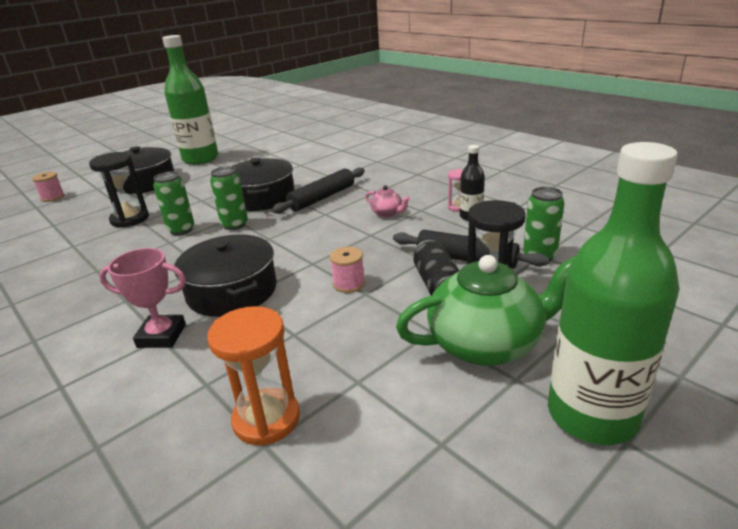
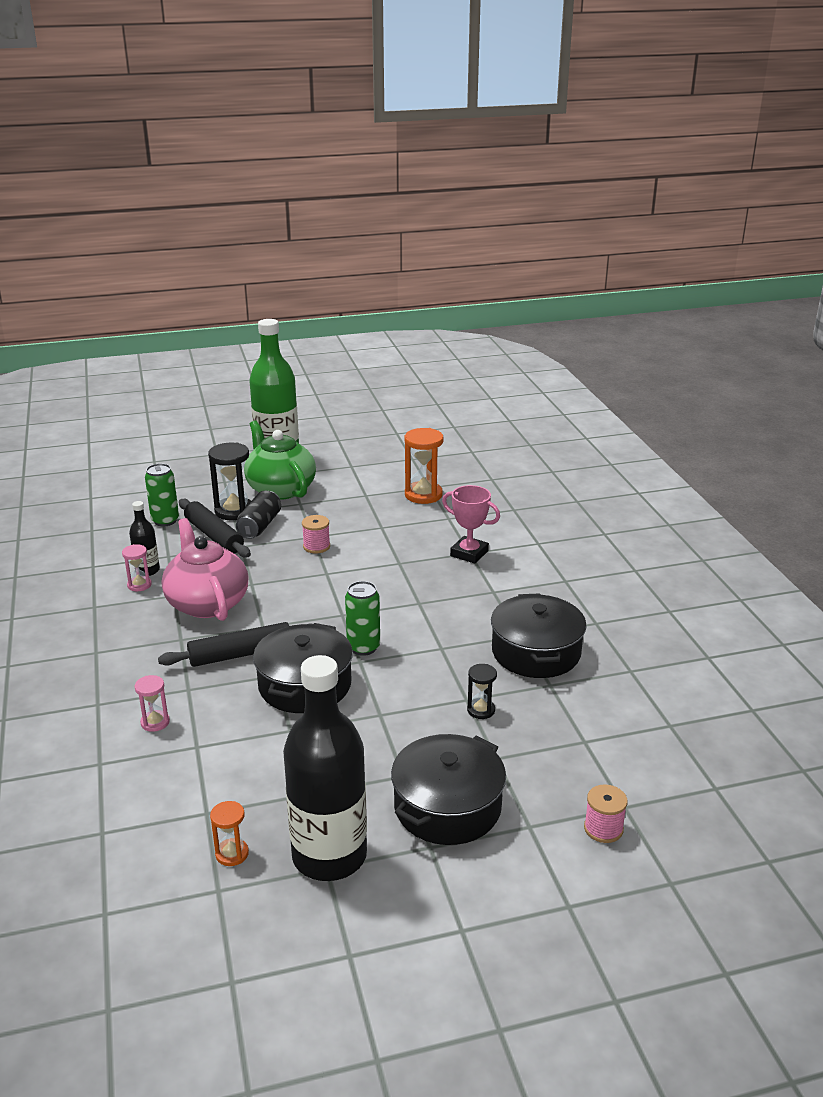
camera: 155 degrees left, 0 degrees up
black hourglass [89,152,149,228] -> black hourglass [467,664,497,719], size x0.54
green can [153,171,194,235] -> none
green bottle [162,35,218,165] -> black bottle [283,655,367,881]
black pot [174,235,277,317] -> black pot moved to [491,593,587,678]
pink teapot [365,185,410,217] -> pink teapot [162,518,249,621], size x2.29
green teapot [396,255,575,366] -> green teapot turned 45 degrees clockwise [244,420,316,500]
none -> pink hourglass [134,675,170,732]
none -> orange hourglass [210,801,249,866]

